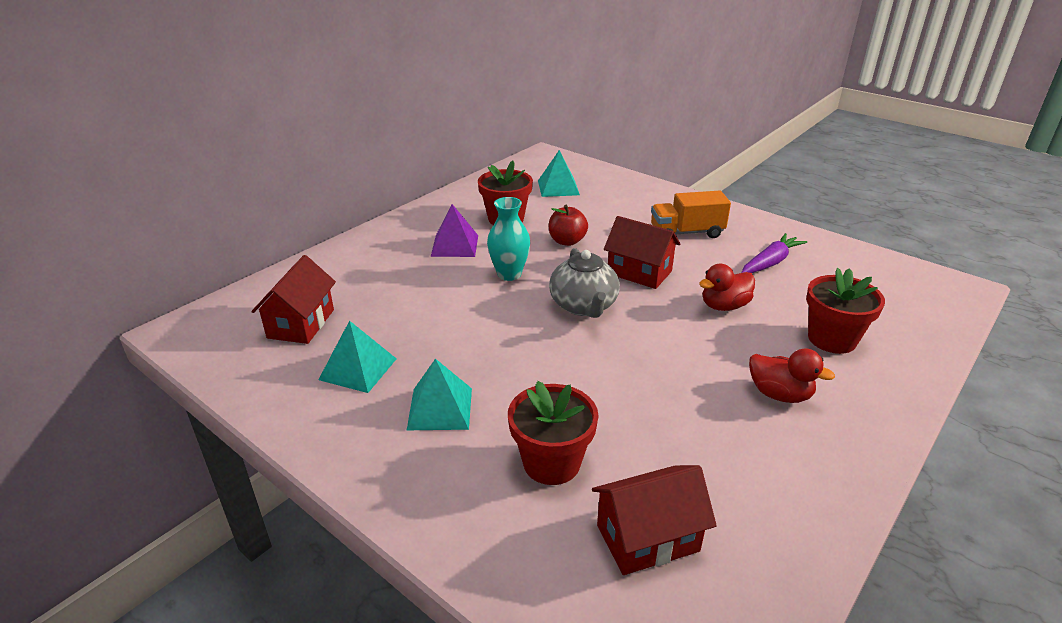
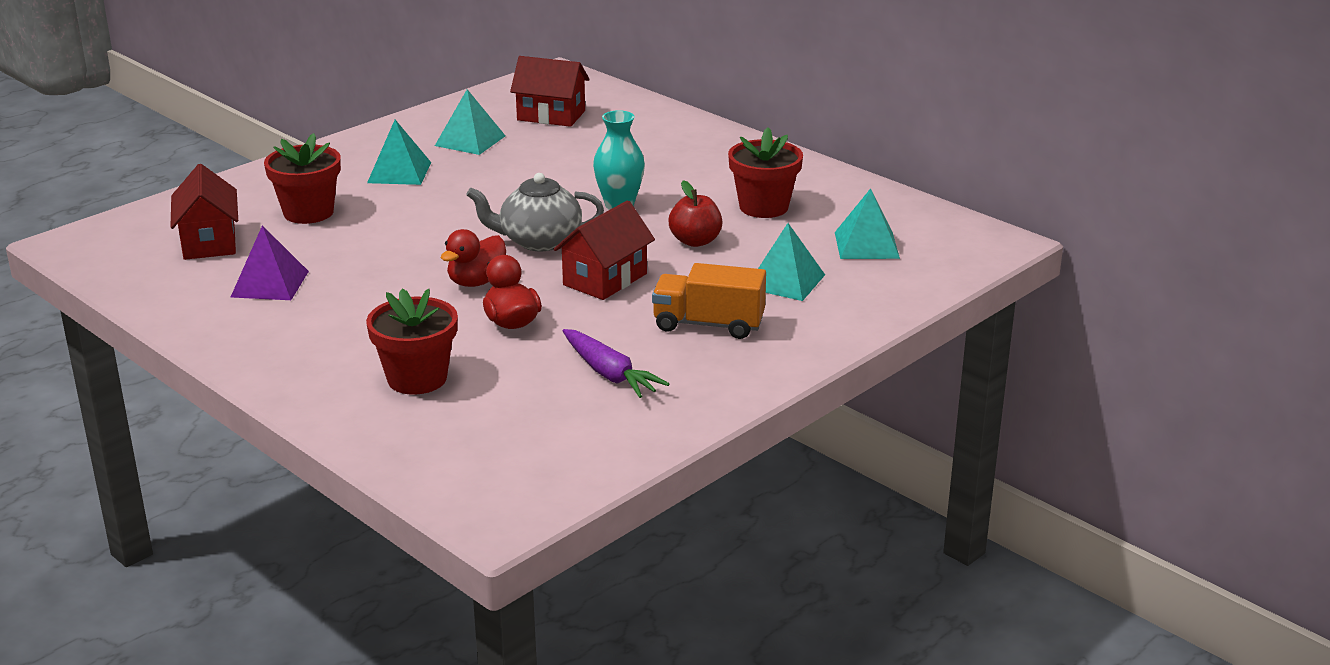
camera: 95 degrees right, 5 degrees down
purple pyramid [431,204,478,257] -> purple pyramid moved to [231,225,309,300]
orange truck [651,190,731,238] -> orange truck turned 75 degrees counterclockwise [652,263,766,339]
red duck [749,348,835,403] -> red duck moved to [441,229,506,287]
none -> turquoise pyramid [758,223,825,301]

